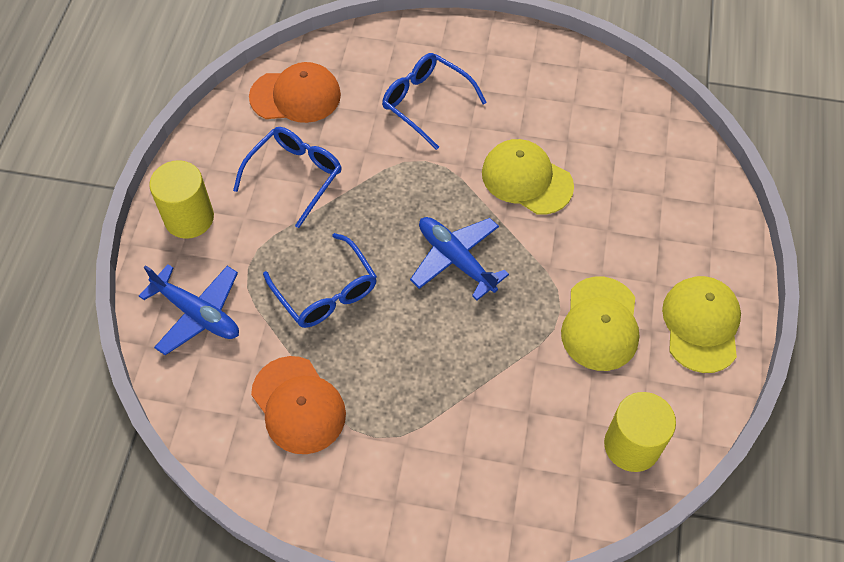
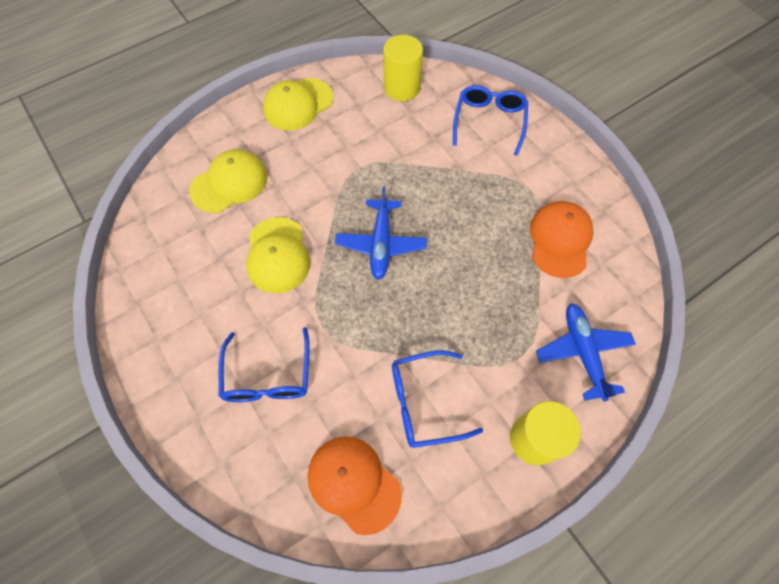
camera: 135 degrees left, 5 degrees up
blue glasses [263,233,377,328] -> blue glasses moved to [453,85,528,156]
yellow cap [561,277,639,371] -> yellow cap moved to [189,149,268,213]

